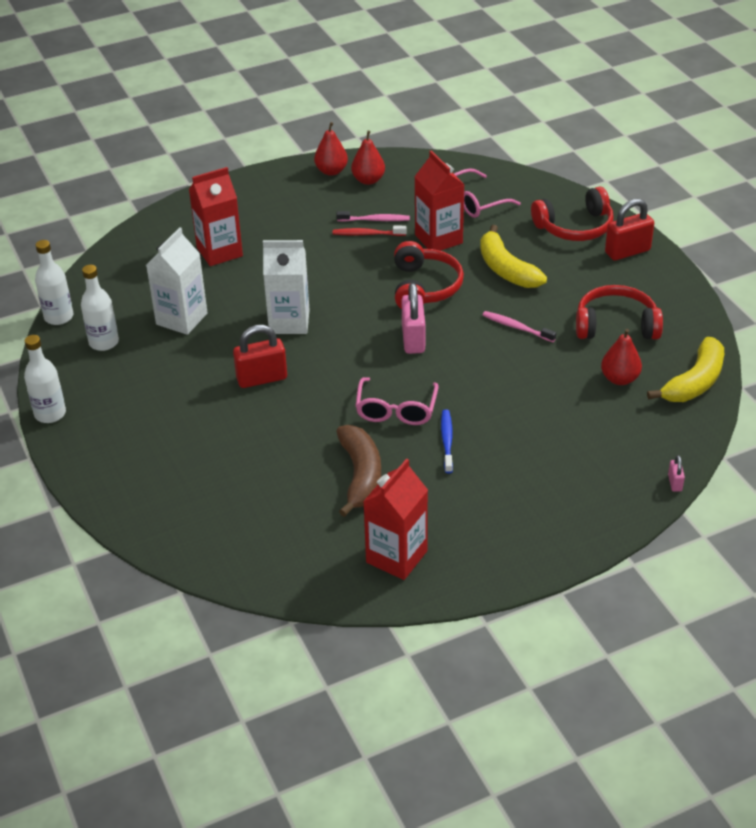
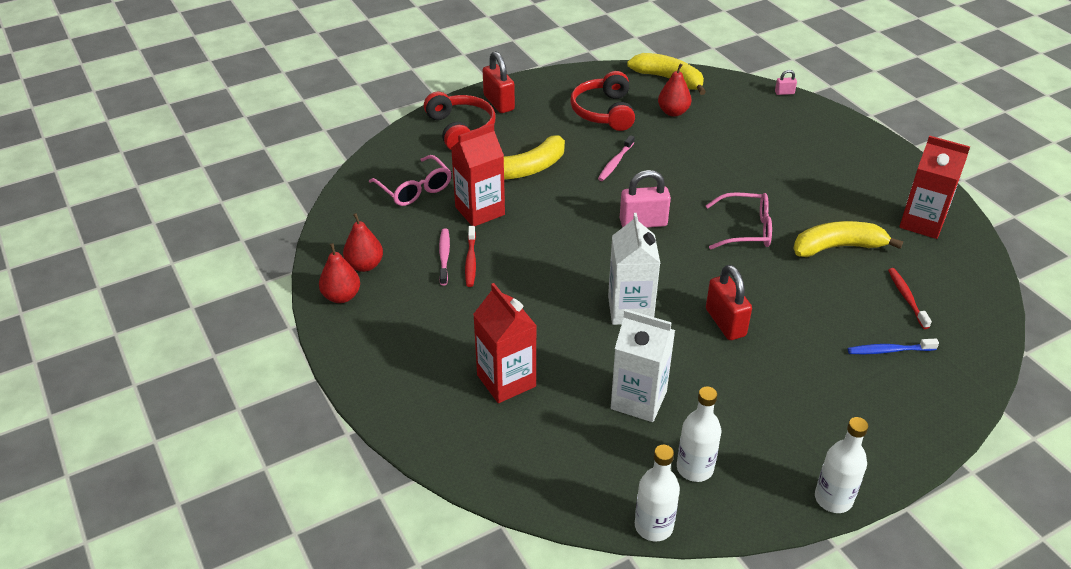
camera: 95 degrees left, 0 degrees up
brown banana [336,425,381,517] -> yellow banana [793,221,903,257]
red headphones [394,241,464,309] -> none
blue toothbrush [441,409,453,473] -> blue toothbrush moved to [848,339,939,354]
none -> red toothbrush [888,268,932,329]

